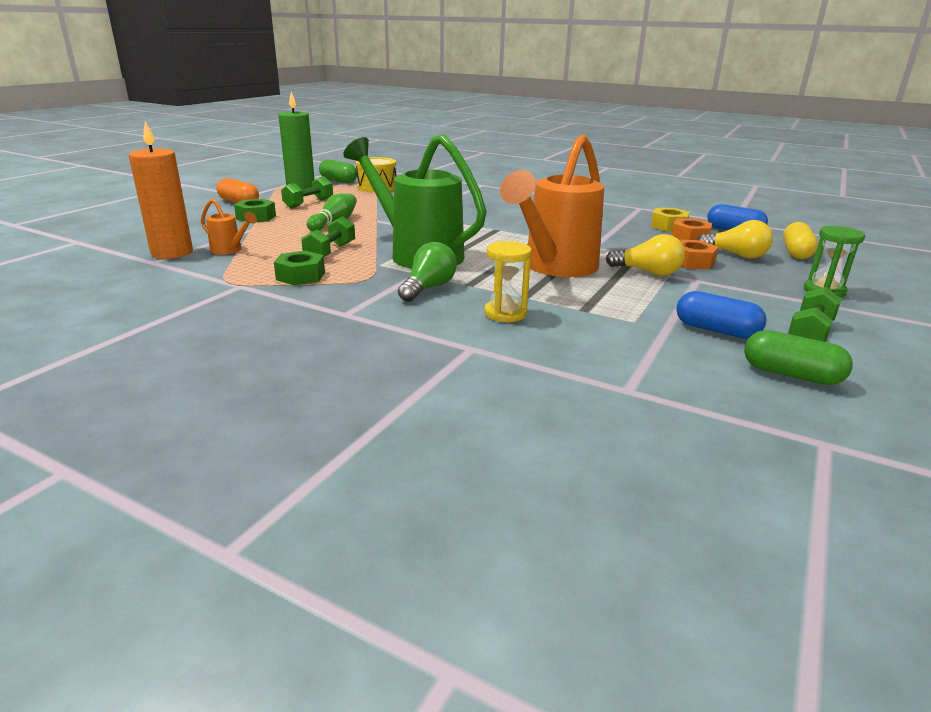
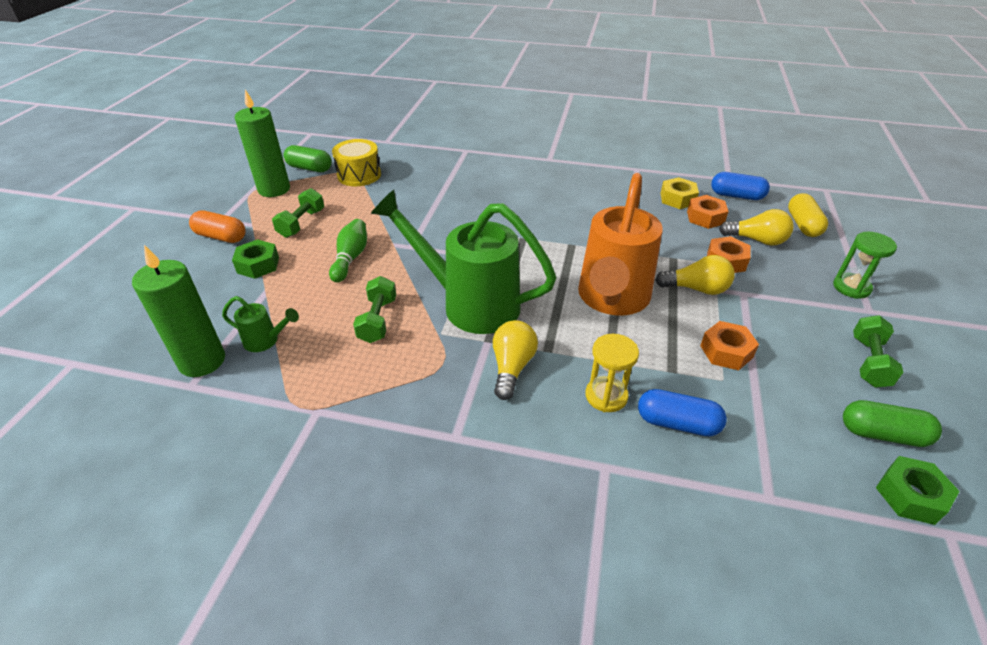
camera: 15 degrees left, 15 degrees up
orange candle [129,121,193,259] -> green candle [132,245,225,377]
orange watering can [201,199,257,254] -> green watering can [222,296,299,352]
green nut [274,251,325,285] -> green nut moved to [876,456,960,525]
green light bulb [398,242,457,302] -> yellow light bulb [493,320,538,400]
blue capsule [676,291,767,339] -> blue capsule moved to [638,389,727,436]
none -> orange nut [700,321,759,370]

